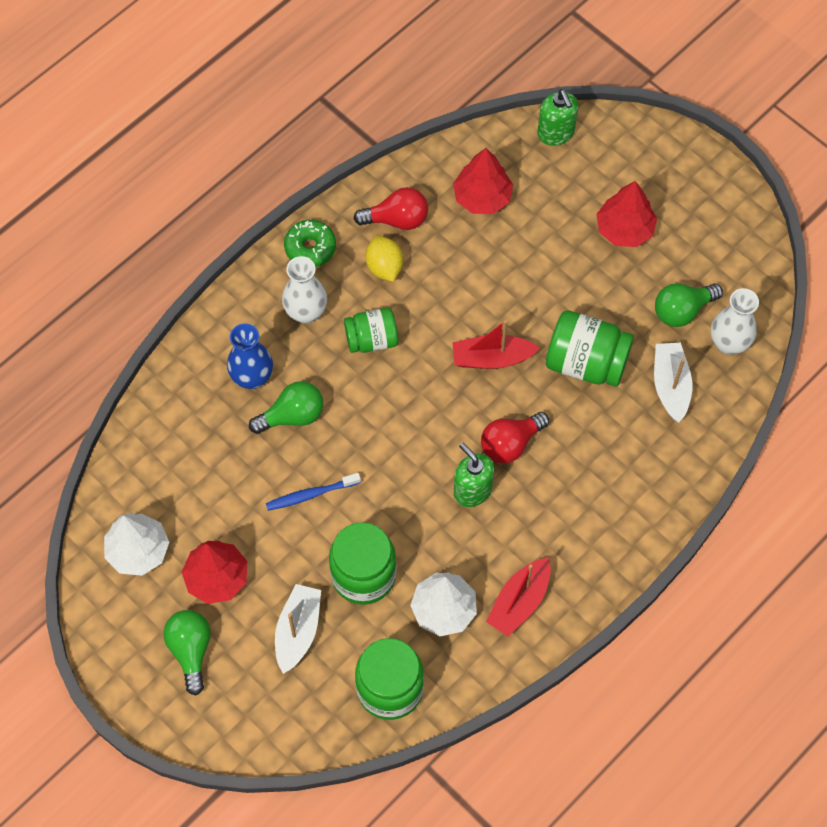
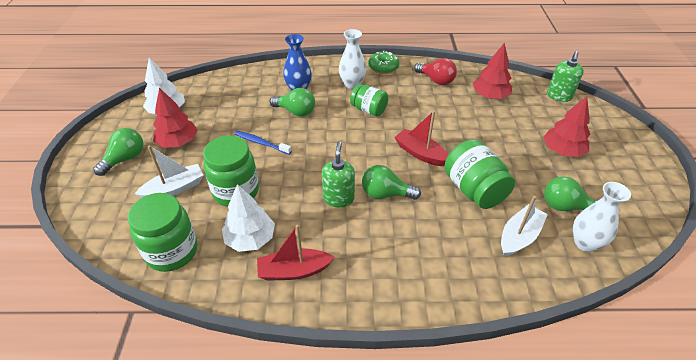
camera: 45 degrees right, 20 degrees down
yellow lemon [366,236,403,282] -> none
red light bulb [481,412,549,464] -> green light bulb [362,165,421,200]

